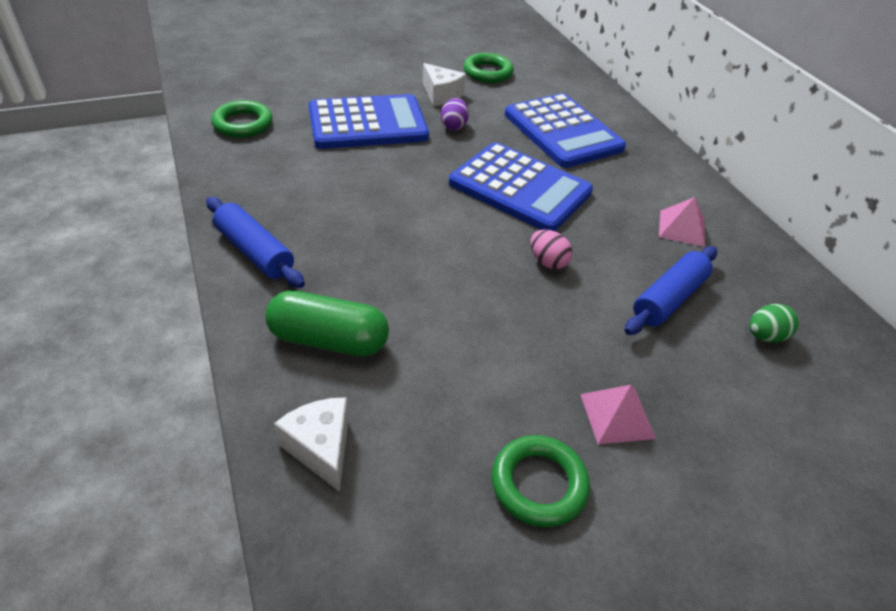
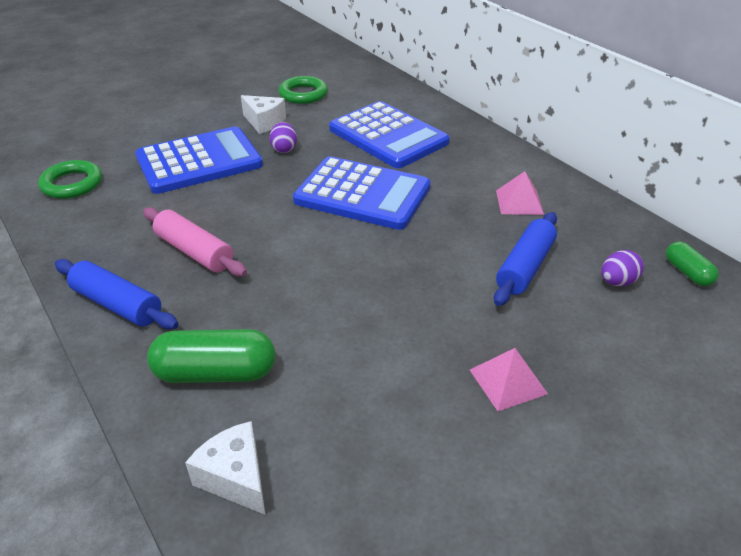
camera: 10 degrees left, 5 degrees down
green ring [492,435,590,527] -> none
pink egg [530,229,572,269] -> none
green egg [749,304,799,342] -> purple egg [601,250,644,286]
none -> pink rolling pin [143,207,247,276]
none -> green capsule [666,241,719,286]

